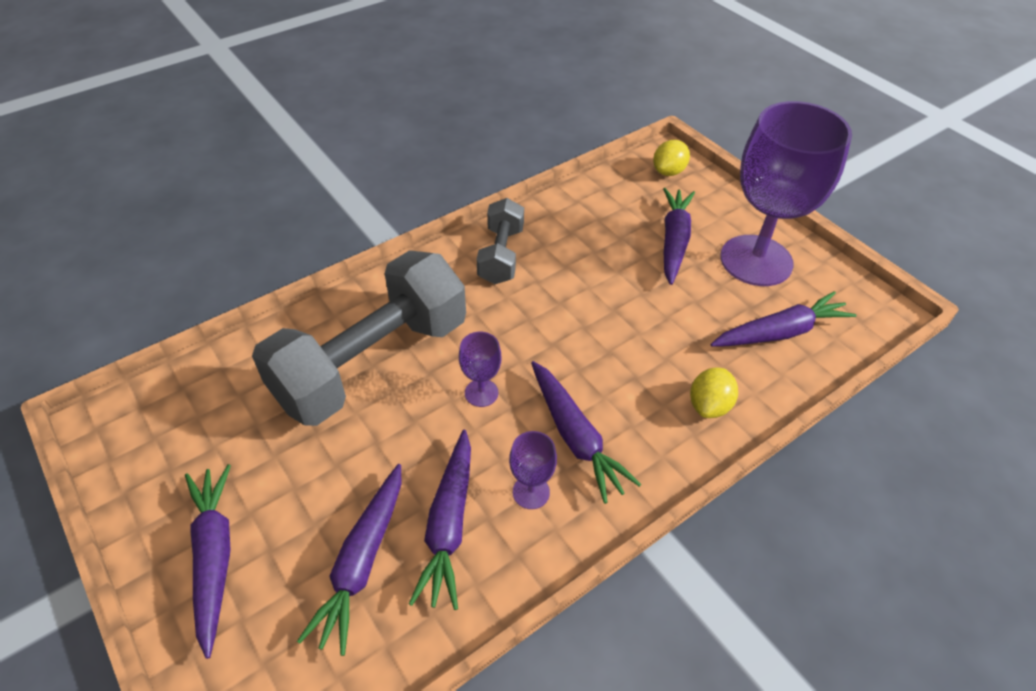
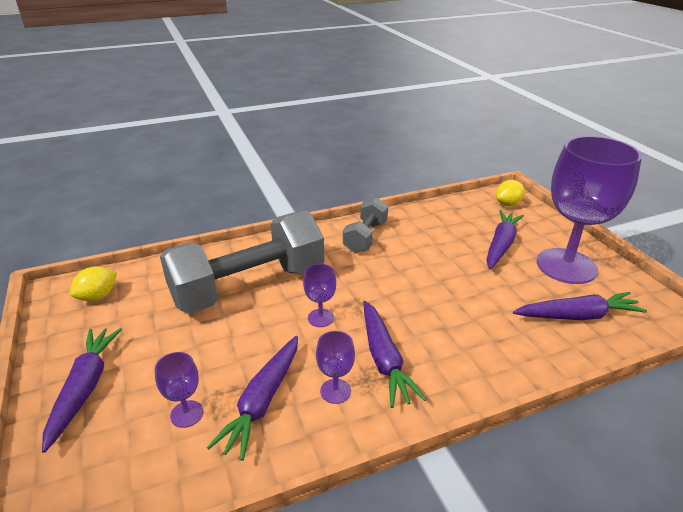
camera: 15 degrees right, 15 degrees down
purple carrot [297,464,401,656] -> purple goblet [155,352,203,428]
yellow lemon [690,368,738,418] -> yellow lemon moved to [70,267,117,301]

